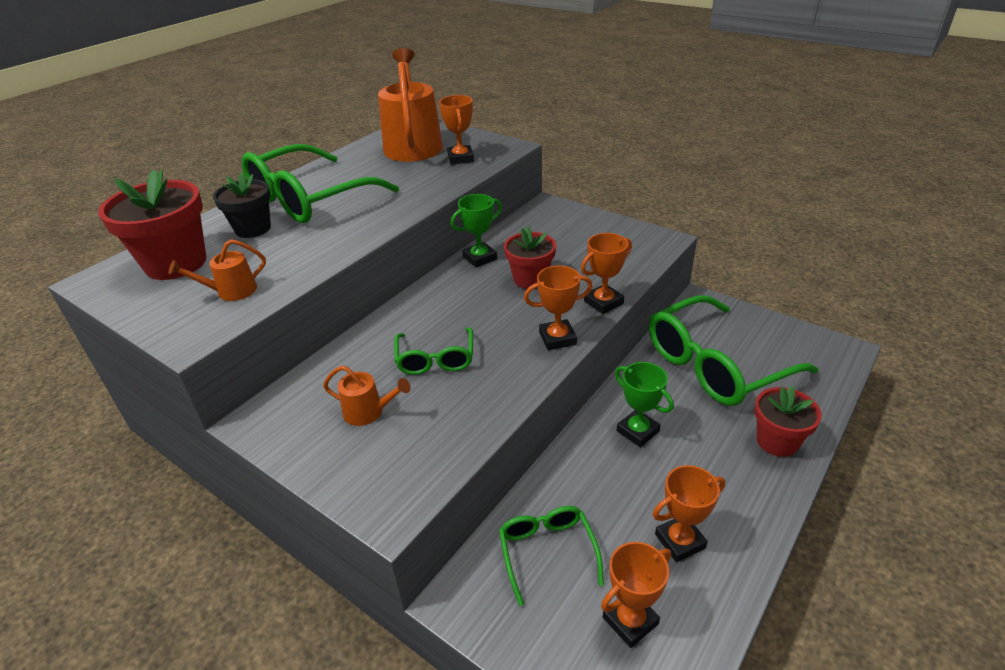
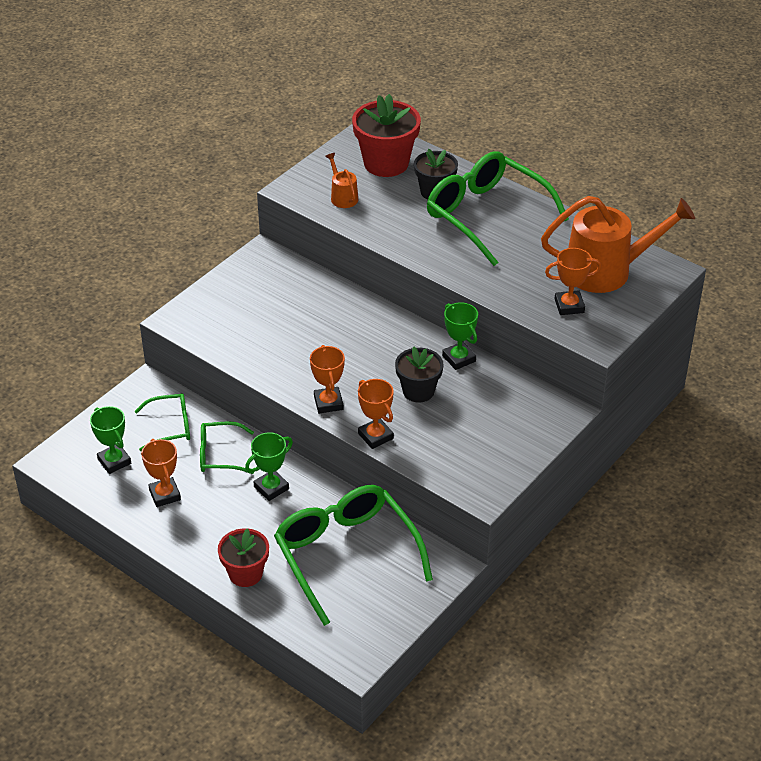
camera: 90 degrees right, 5 degrees up
orange watering can [323,365,411,426] -> none
green glasses [394,327,473,375] -> green glasses moved to [200,421,254,474]
red flower pot [504,226,556,289] -> black flower pot [395,346,444,402]
orange trophy [601,542,671,648] -> green trophy [90,406,131,474]

